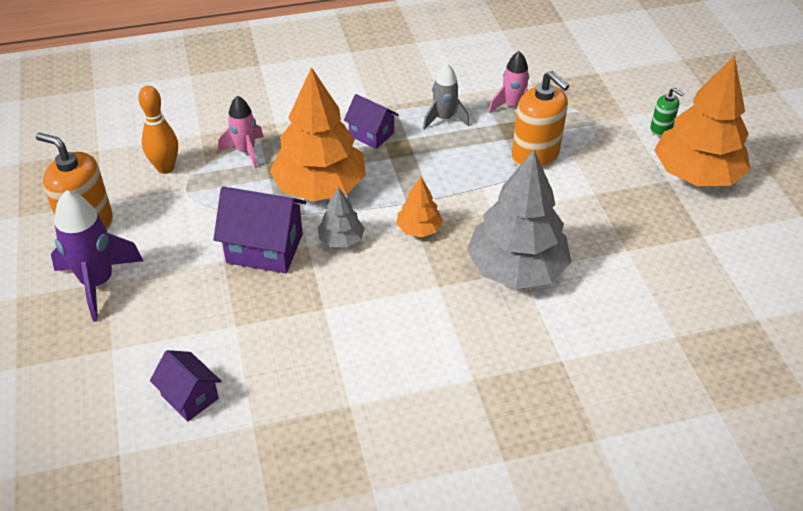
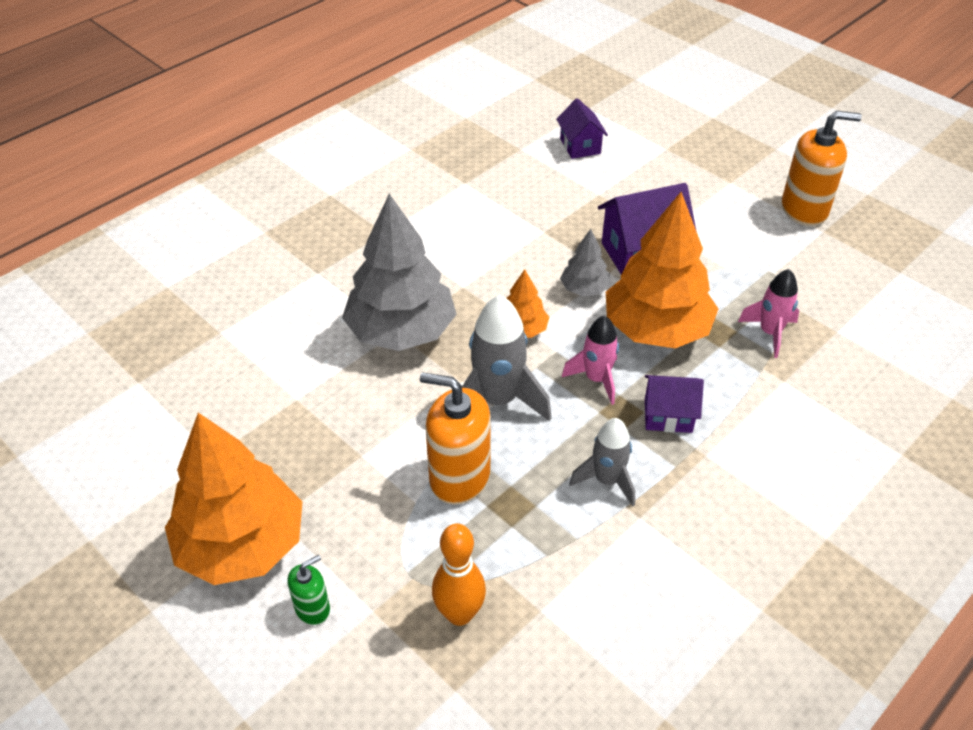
camera: 150 degrees right, 0 degrees up
purple rocket [51,190,143,322] -> none
orange bowling pin [138,86,178,174] -> orange bowling pin moved to [432,524,486,626]
purple house [150,350,221,422] -> purple house turned 60 degrees clockwise [556,98,608,159]
pink rocket [489,51,529,113] -> pink rocket moved to [562,315,619,405]
green soap dispenser [650,88,684,136] -> green soap dispenser turned 135 degrees clockwise [287,555,330,625]
none -> grey rocket [462,295,552,421]

